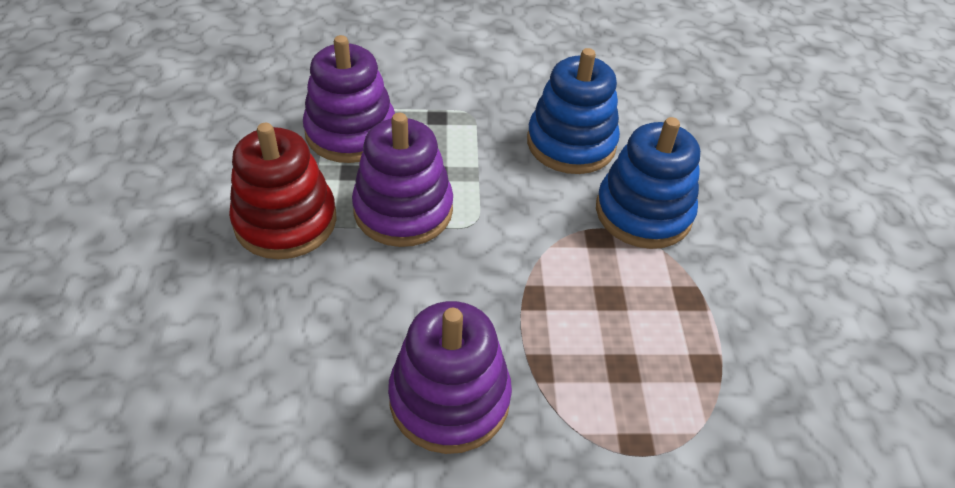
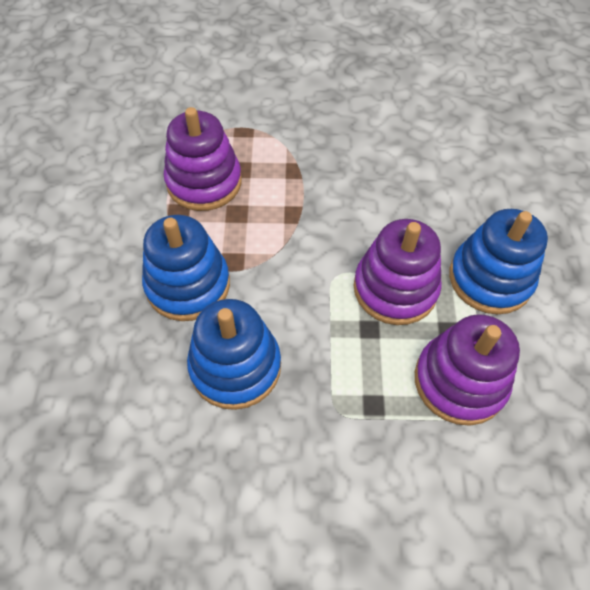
camera: 175 degrees left, 10 degrees up
red stacking toy [229,123,337,259] -> blue stacking toy [449,209,548,314]
purple stacking toy [388,301,512,454] -> purple stacking toy moved to [164,107,242,211]

